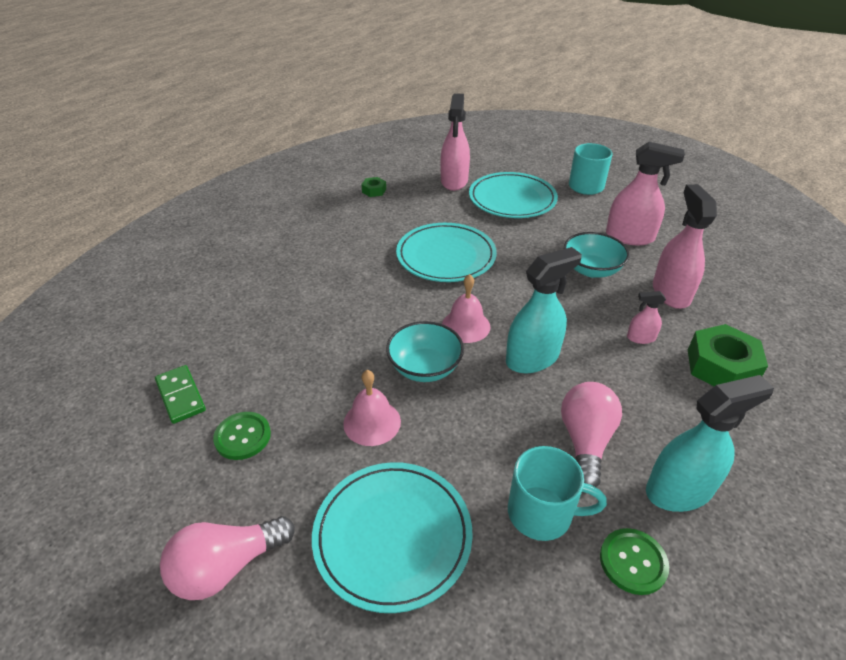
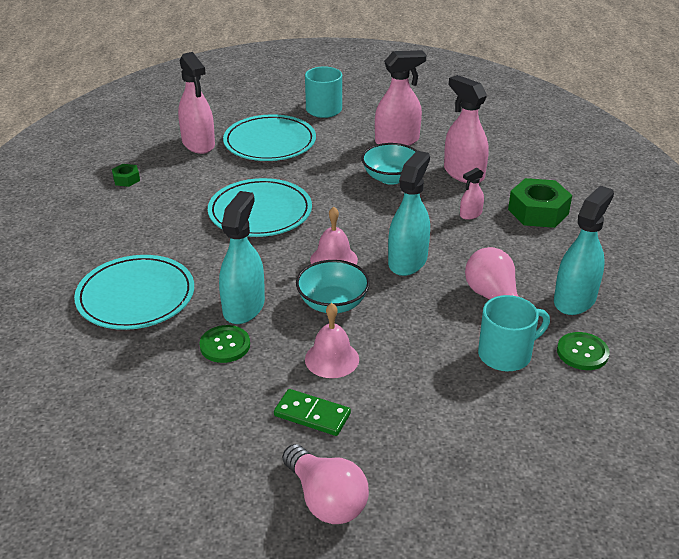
camera: 35 degrees left, 5 degrees down
green domino [155,365,206,424] -> green domino moved to [274,389,351,436]
pink light bulb [160,516,295,600] -> pink light bulb turned 60 degrees counterclockwise [282,444,369,524]
green button [213,412,271,460] -> green button moved to [199,325,250,363]
turquoise plate [312,462,473,613] -> turquoise plate moved to [74,255,194,330]
none -> turquoise spray bottle [219,191,265,324]

